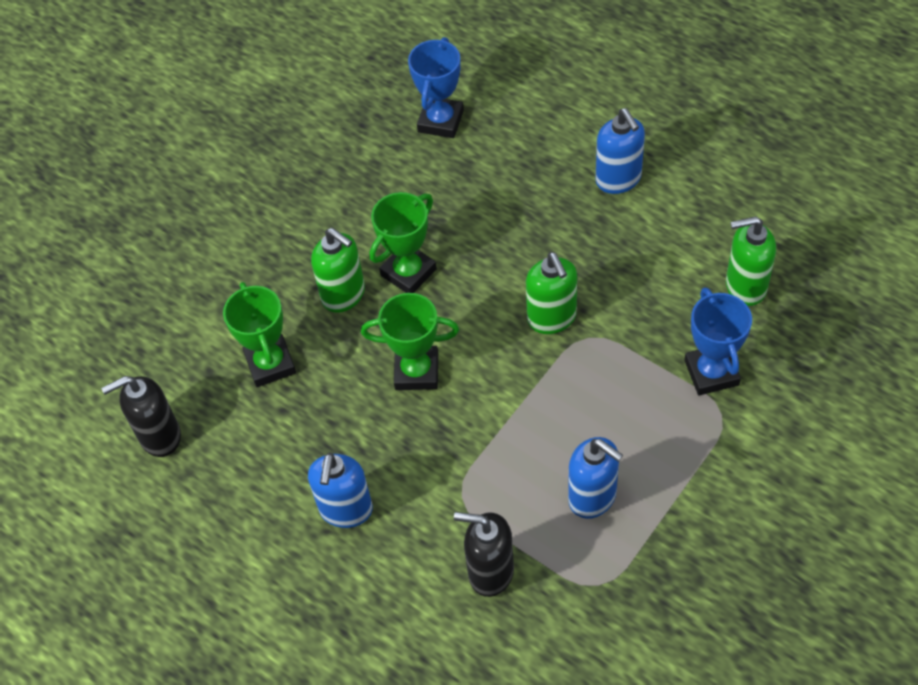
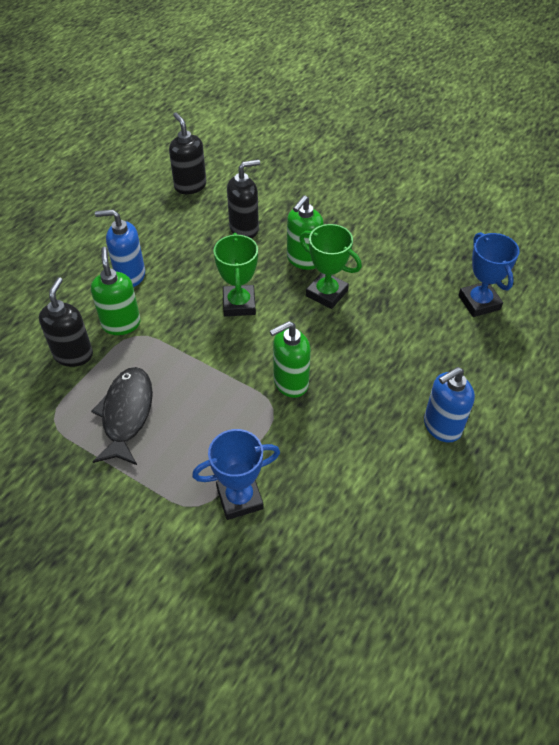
camera: 80 degrees right, 5 degrees down
green trophy [223,282,296,387] -> black soap dispenser [227,159,260,239]
blue trophy [408,37,464,138] -> blue trophy turned 60 degrees clockwise [459,232,520,317]
blue soap dispenser [568,437,623,519] -> black fish [91,367,153,465]
green soap dispenser [726,216,776,306] -> green soap dispenser moved to [91,247,141,335]

